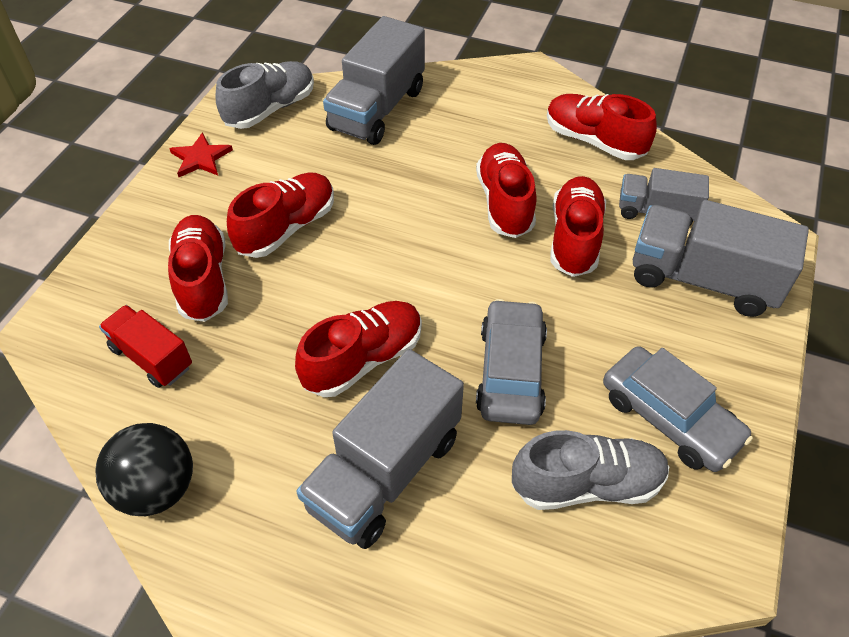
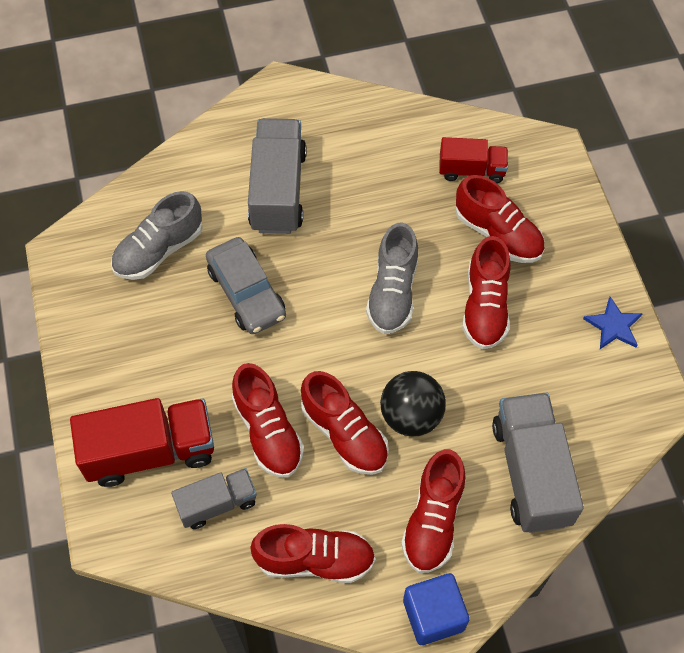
camera: 145 degrees right, 10 degrees up
black ball [95,423,193,516] -> black ball moved to [380,371,446,436]
red star [169,132,233,177] -> blue star [583,297,643,349]
grey shoe [216,61,314,129] -> grey shoe moved to [366,223,418,334]
red shoe [295,301,422,397] -> red shoe moved to [401,449,465,573]
grey car [603,346,753,472] -> none
grey truck [633,200,809,317] -> red truck [70,398,214,487]
none -> blue cube [403,573,470,645]

